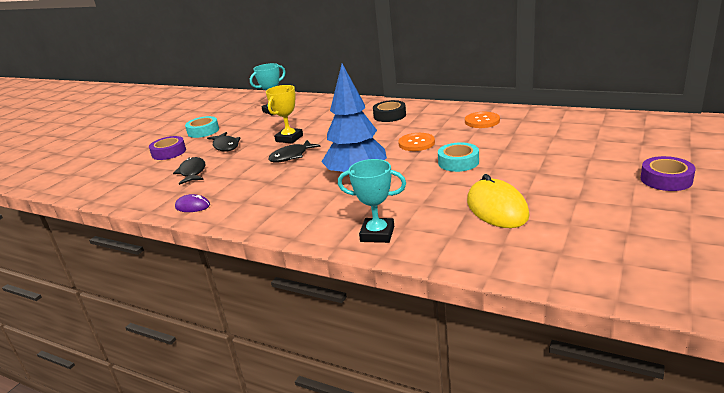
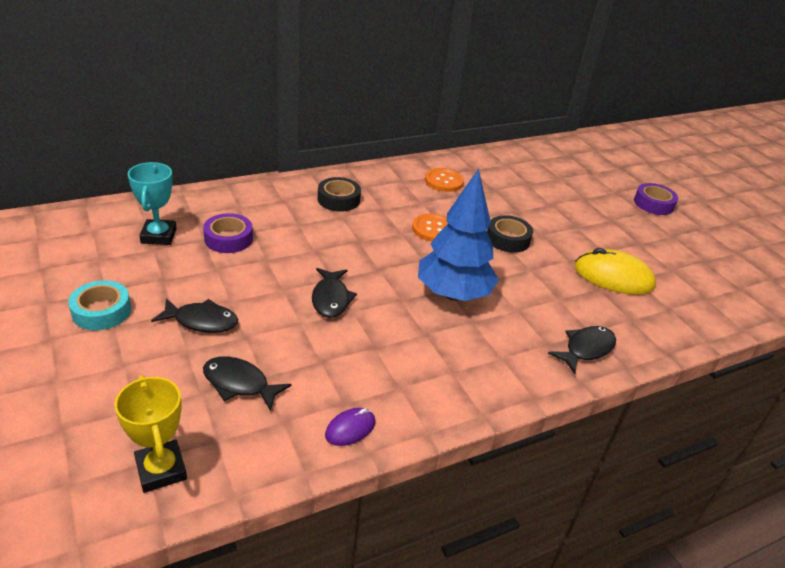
camera: 60 degrees left, 10 degrees up
purple tape [149,136,186,160] -> purple tape moved to [203,213,253,253]
yellow trophy [266,85,303,144] -> yellow trophy moved to [114,375,187,493]
turquoise trophy [338,159,406,243] -> black fish [548,326,616,374]
turquoise tape [438,142,479,172] -> black tape [487,215,533,253]

